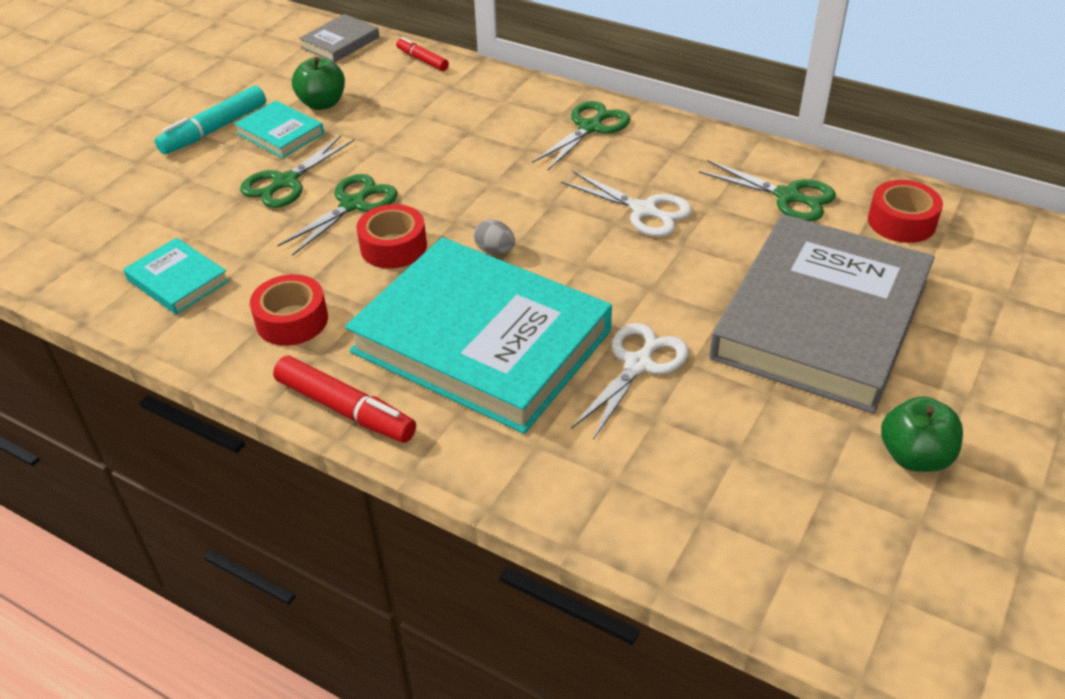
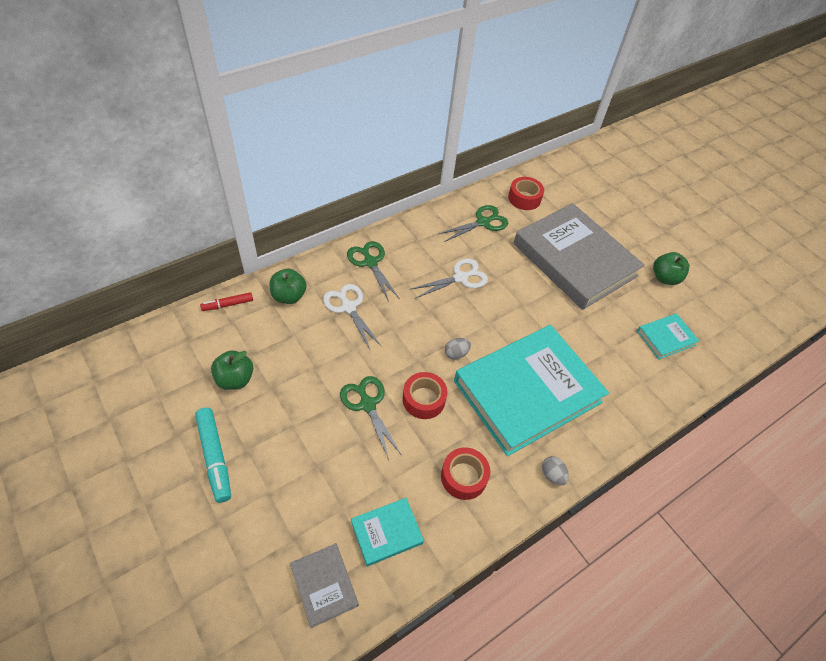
camera: 70 degrees left, 10 degrees up
turquoise book [234,101,324,158] -> turquoise book moved to [637,314,699,359]
green scissors [240,135,354,208] -> none
red marker [273,356,416,443] -> grey egg [542,456,569,485]
grey book [299,14,380,63] -> grey book moved to [290,543,359,628]
white scissors [571,323,689,440] -> white scissors moved to [323,284,382,351]
none -> green apple [269,269,307,304]

